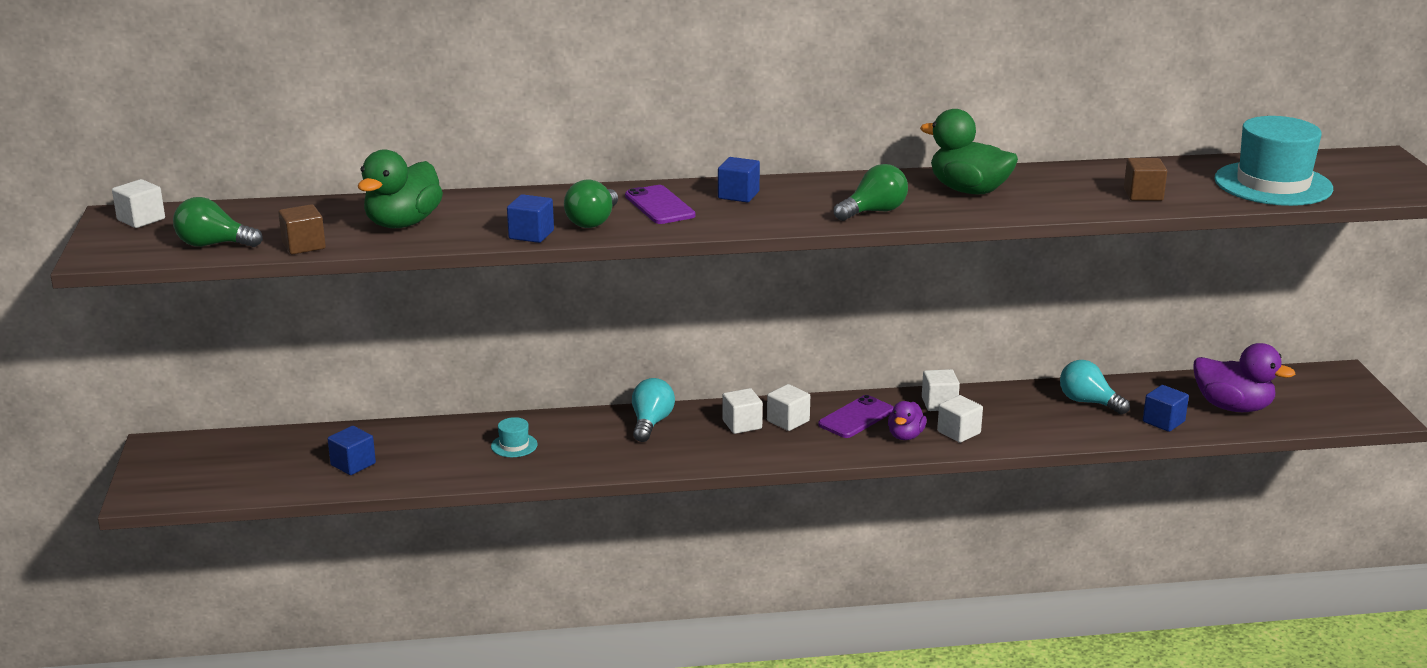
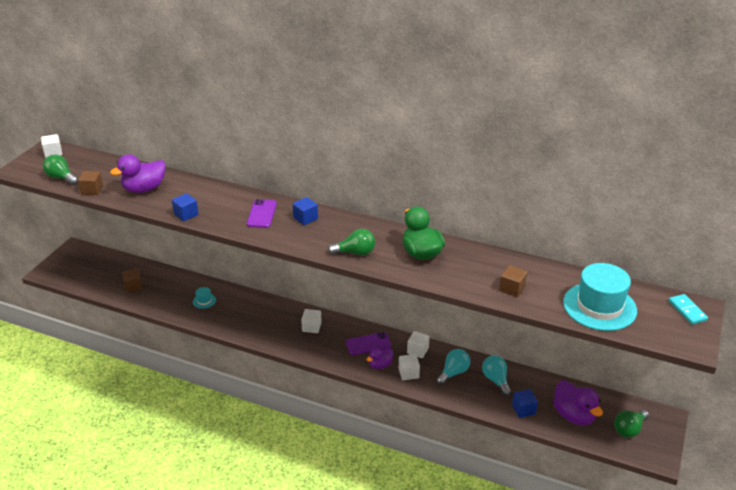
camera: 30 degrees right, 10 degrees up
blue cube [328,426,376,475] -> brown cube [122,269,142,292]
green duck [358,149,443,228] -> purple duck [110,154,166,193]
green light bulb [564,180,618,228] -> green light bulb moved to [614,410,649,438]
turquoise light bulb [632,378,675,442] -> turquoise light bulb moved to [436,349,470,385]
white cube [767,384,810,431] -> none
none -> turquoise domino [668,294,708,325]

